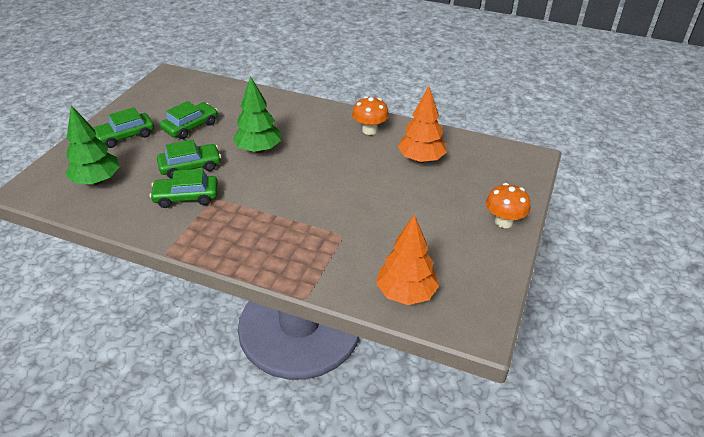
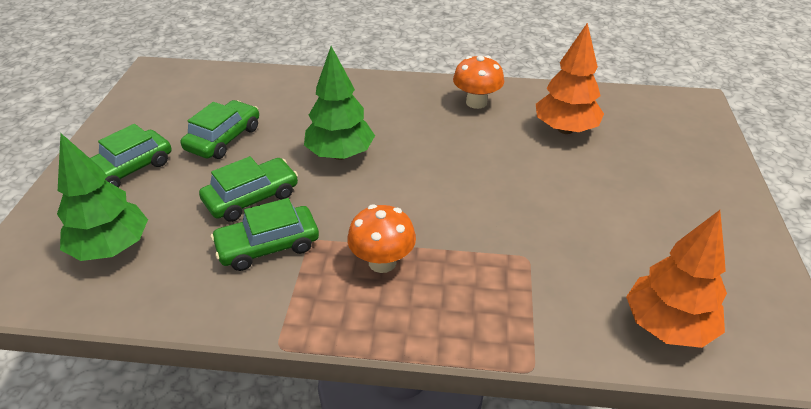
camera: 15 degrees left, 0 degrees up
orange mushroom [486,183,530,228] -> orange mushroom moved to [347,204,416,273]

